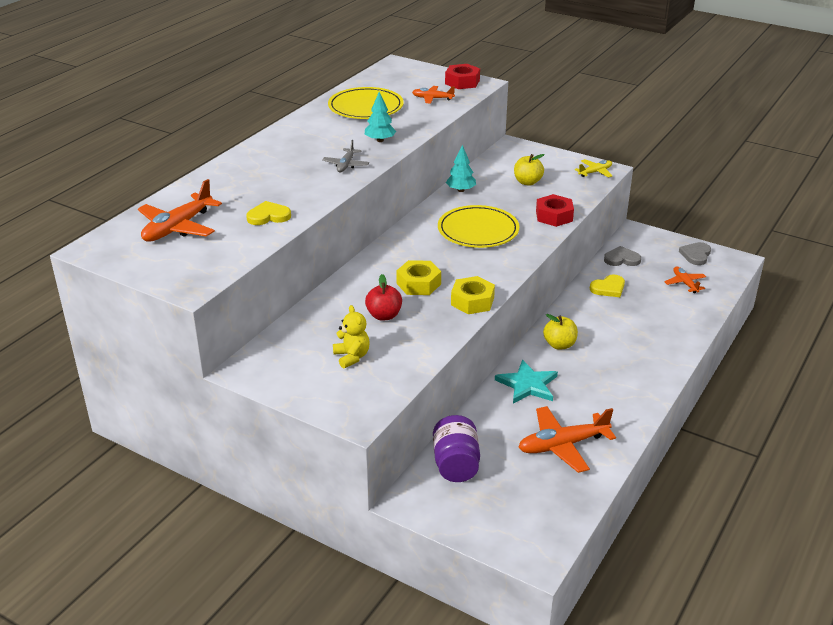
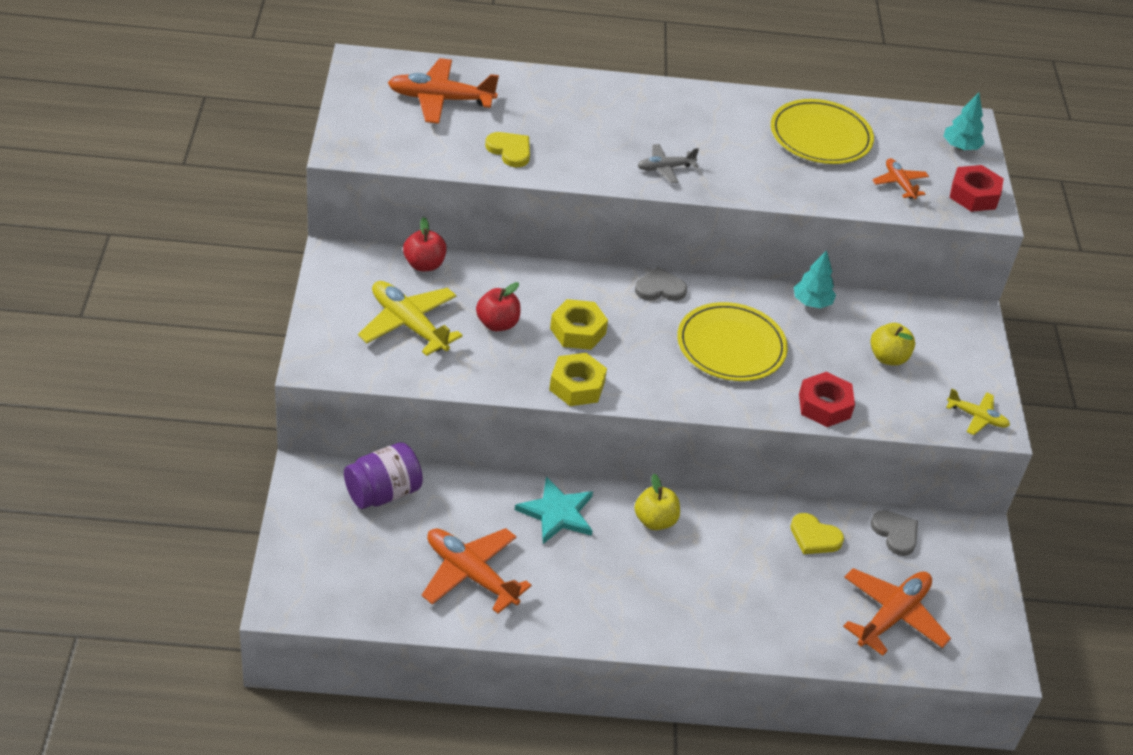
camera: 55 degrees right, 10 degrees up
yellow teddy bear [333,305,370,368] -> yellow plane [358,281,463,356]
turquoise tree [365,92,396,142] -> turquoise tree moved to [944,92,985,150]
orange plane [664,266,706,293] -> orange plane [843,568,951,656], size x1.79
grey heart [679,242,711,265] -> grey heart moved to [635,267,687,301]
none -> red apple [403,217,447,271]

